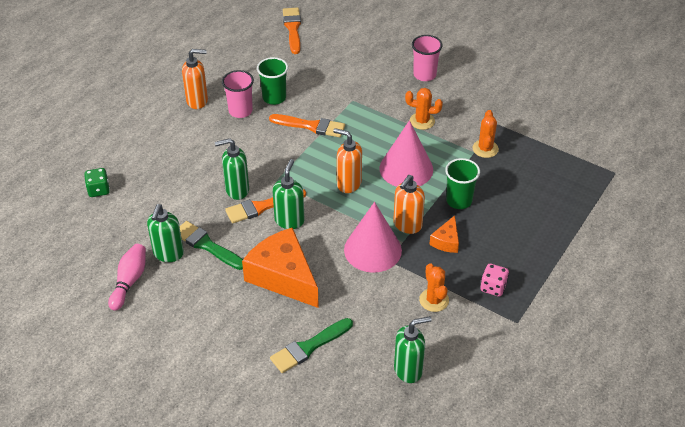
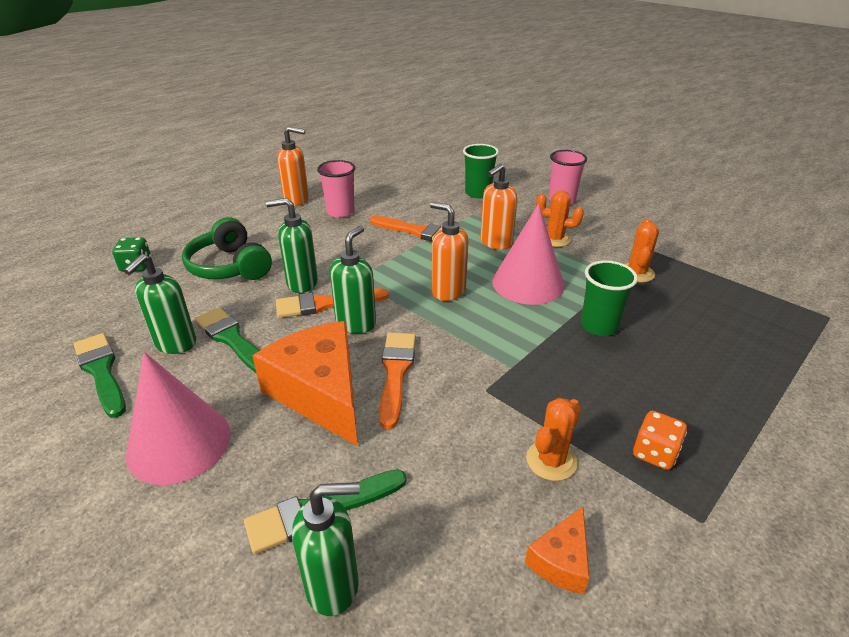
camera: 10 degrees right, 10 degrees down
pink bowling pin [108,244,146,311] -> green brush [74,333,126,418]
green cup [257,57,288,105] -> green cup moved to [463,144,499,198]
orange brush [283,8,301,54] -> orange brush moved to [379,333,416,429]
pink cone [344,202,402,273] -> pink cone moved to [126,352,231,485]
orange soap dispenser [393,175,425,234] -> orange soap dispenser moved to [480,164,518,250]
green soap dispenser [394,316,432,383] -> green soap dispenser moved to [292,482,360,616]
orange cactus [419,263,449,312] -> orange cactus turned 45 degrees clockwise [526,398,581,481]
orange cheese [429,215,459,253] -> orange cheese moved to [525,507,590,594]
pink dice [481,264,509,297] -> orange dice [633,411,687,470]
none -> green headphones [182,217,272,280]

